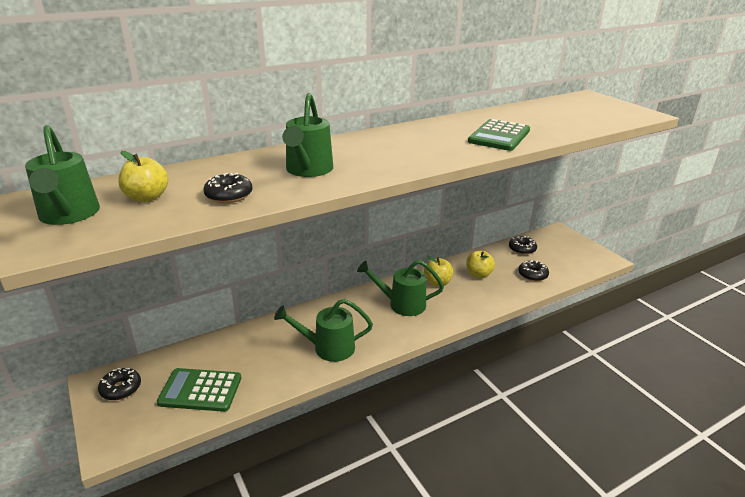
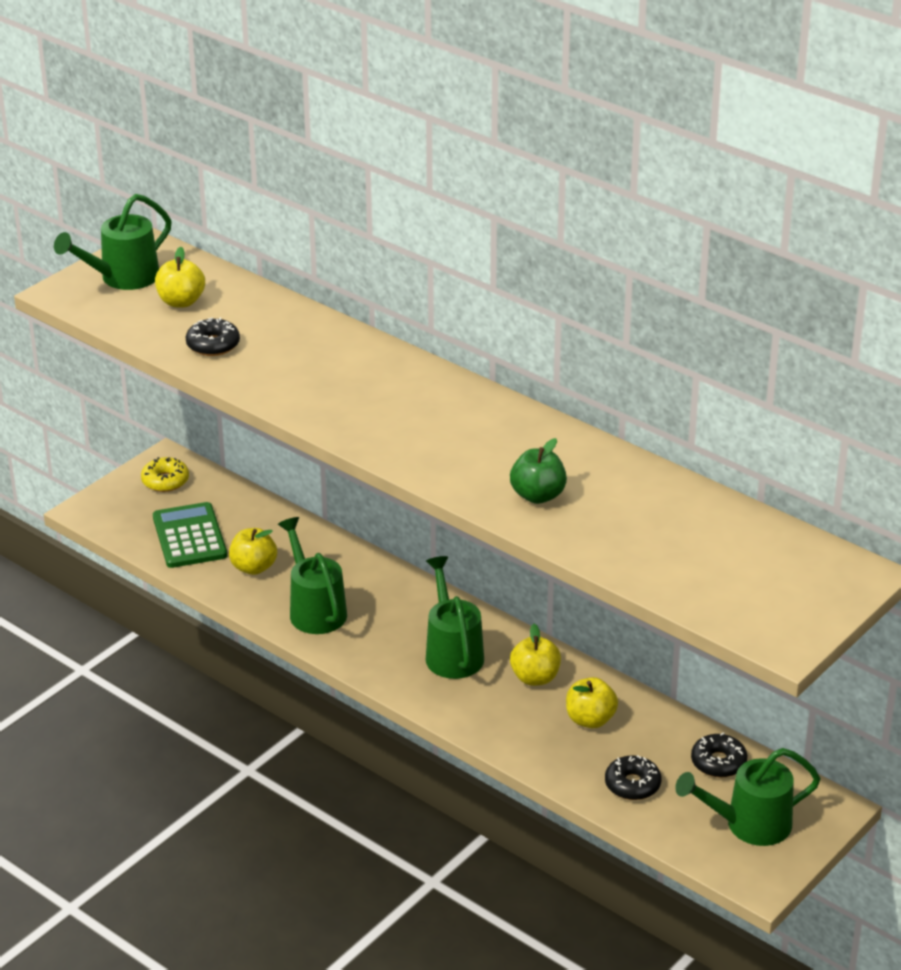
camera: 70 degrees right, 5 degrees up
black donut [98,368,141,400] -> yellow donut [141,457,189,492]
green watering can [282,93,333,177] -> green watering can moved to [675,748,821,846]
green calculator [468,119,530,151] -> green apple [510,438,567,504]
none -> yellow apple [229,528,277,575]

